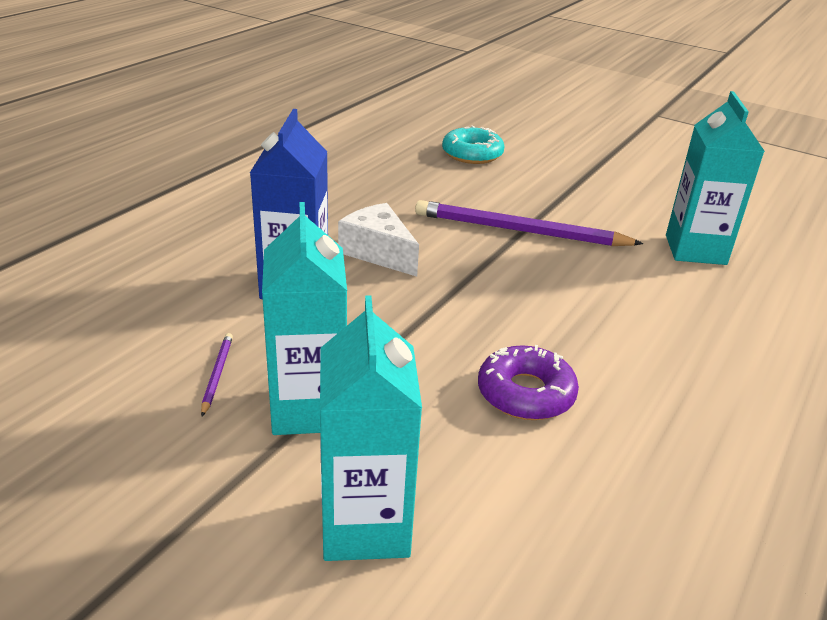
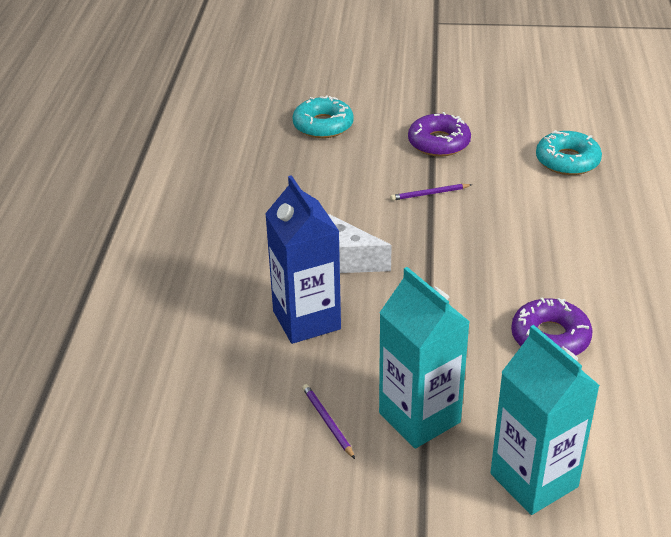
camera: 25 degrees left, 5 degrees up
purple pencil [415,200,644,246] -> purple pencil [390,184,472,201], size x0.41
turquoise carton [666,91,764,265] -> turquoise donut [536,130,602,175]
none -> purple donut [408,112,471,157]

